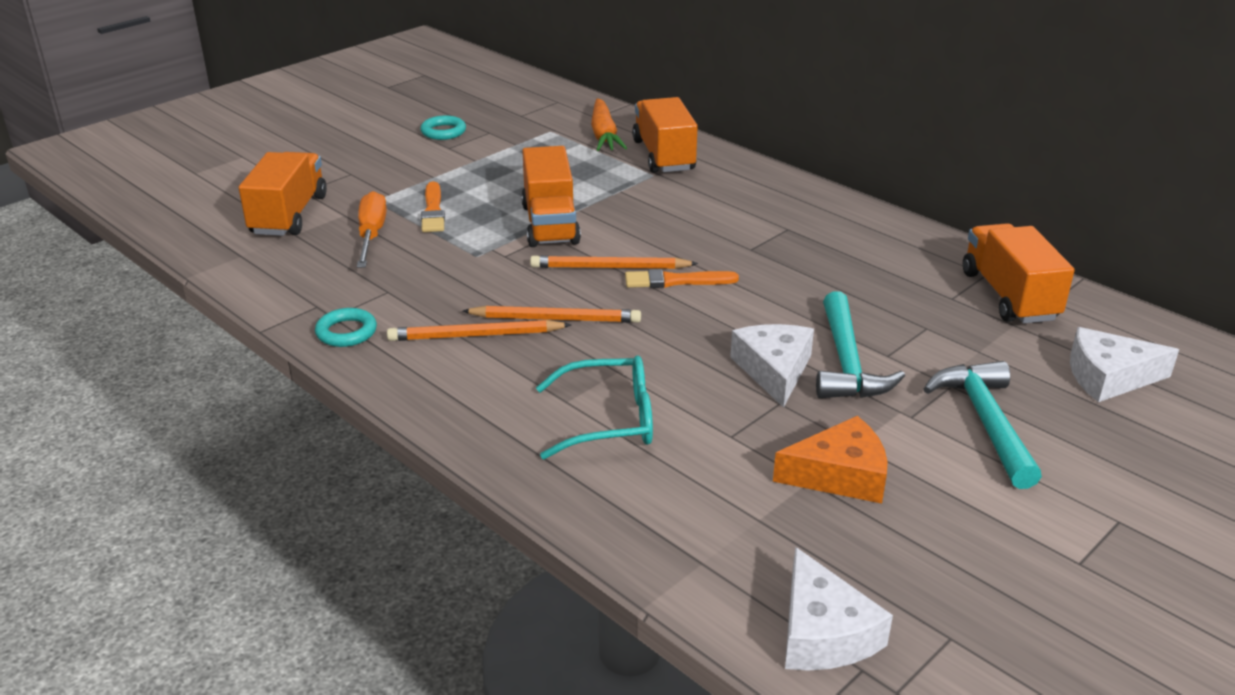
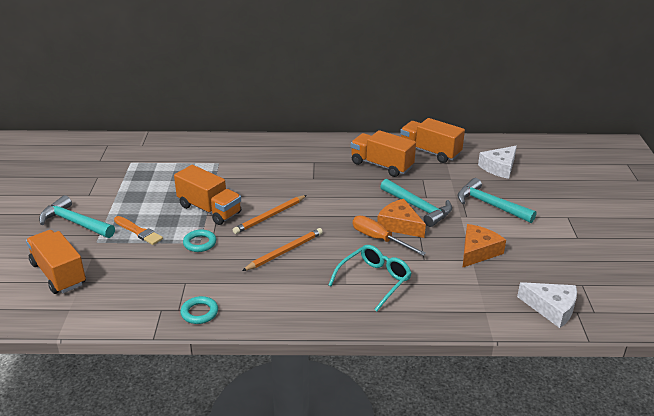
camera: 45 degrees left, 0 degrees up
orange screwdriver [357,191,387,268] -> orange screwdriver moved to [353,215,426,256]
orange pencil [387,320,572,341] -> none
turquoise ring [420,115,466,140] -> turquoise ring moved to [183,229,216,252]
orange carrot [591,98,627,151] -> none
orange brush [625,269,739,288] -> none
orange truck [632,97,698,173] -> orange truck moved to [351,130,416,177]
white cheese [730,324,814,408] -> orange cheese [377,199,426,238]
none -> turquoise hammer [39,195,115,238]

